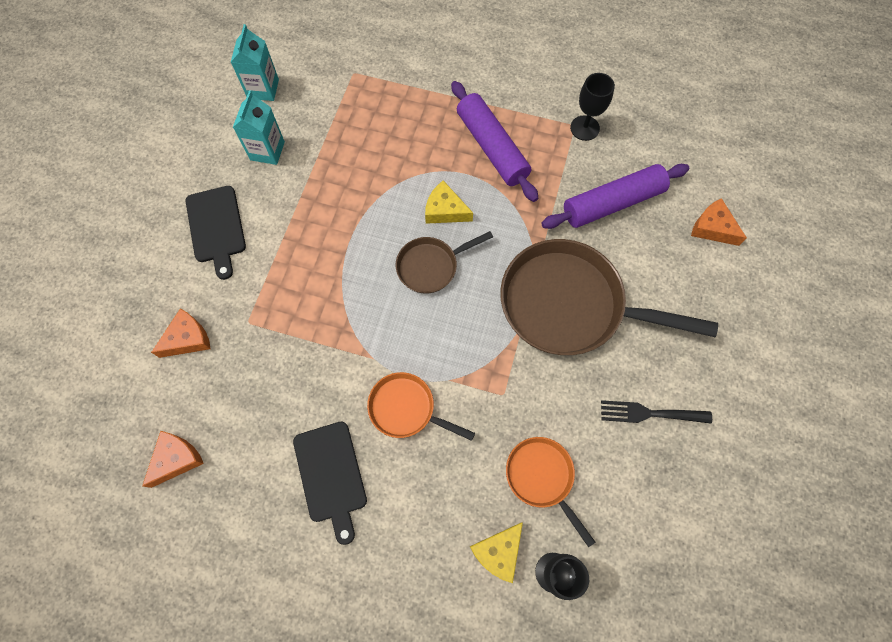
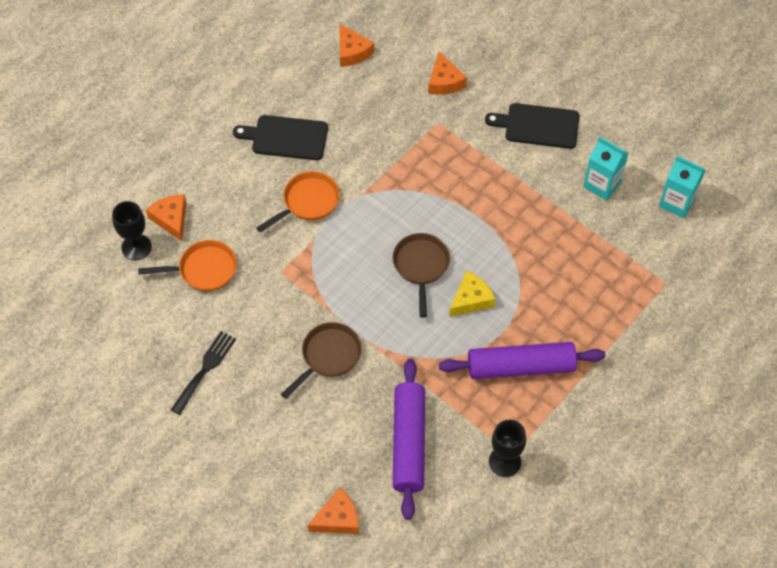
camera: 115 degrees right, 10 degrees down
yellow cheese [470,522,523,583] -> orange cheese [146,194,186,241]
brown pan [500,239,718,355] -> brown pan [281,322,362,399], size x0.51

